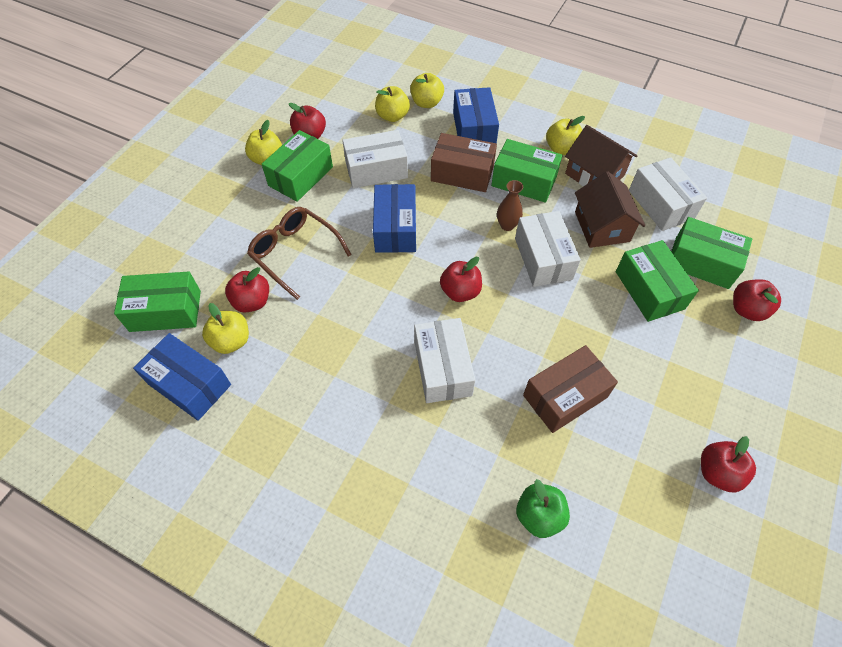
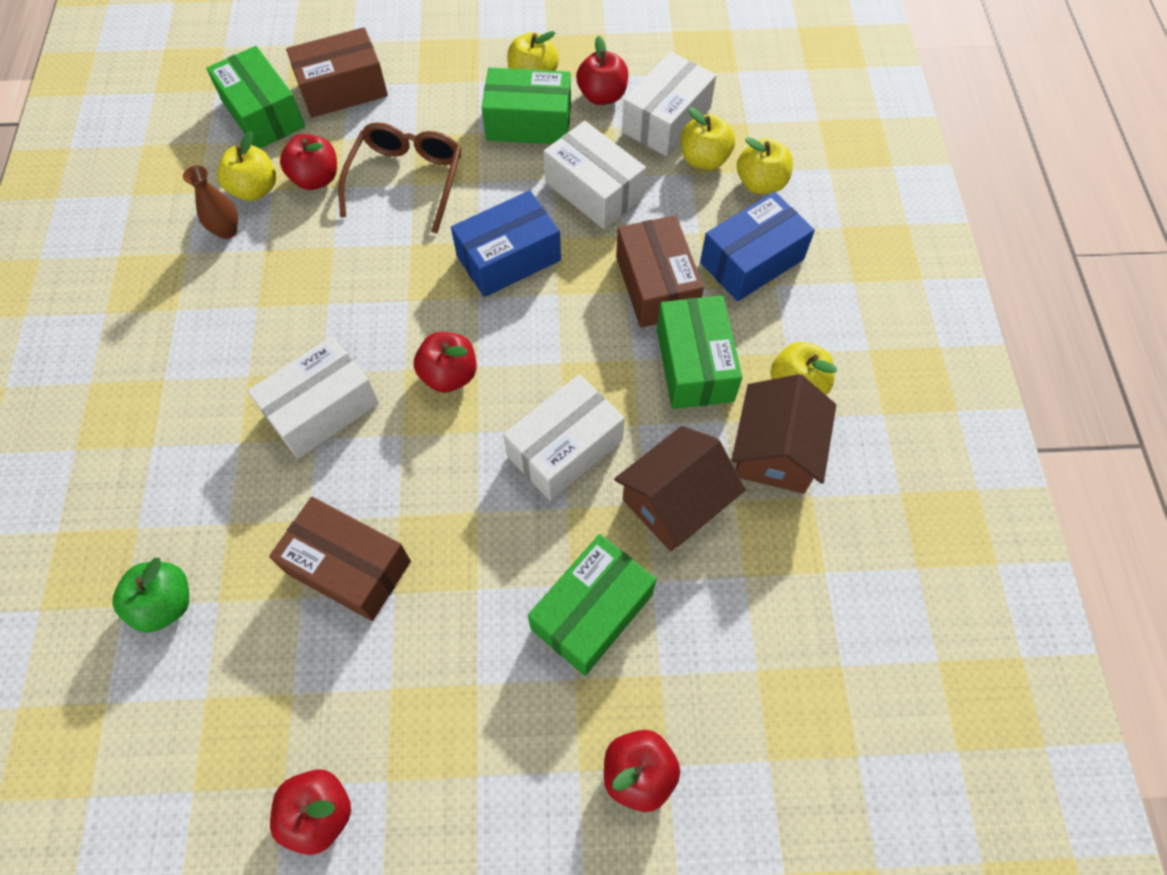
camera: 60 degrees right, 5 degrees up
blue box [133,333,231,421] -> none
brown vase [497,180,523,231] -> brown vase moved to [183,165,238,239]
white box [629,157,707,231] -> white box moved to [622,52,716,156]
green box [671,217,752,289] -> none
none -> brown box [286,27,388,118]

